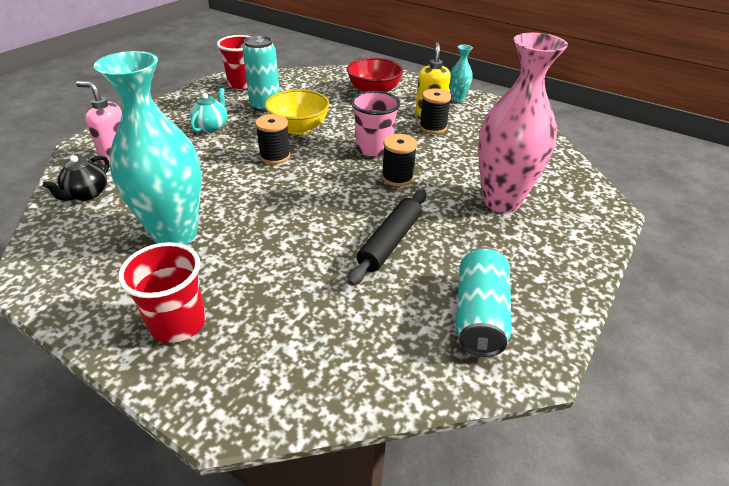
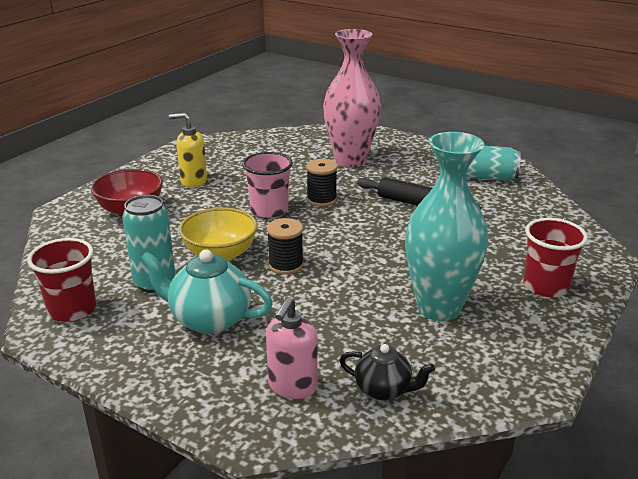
camera: 90 degrees left, 10 degrees down
turquoise teapot [190,88,227,132] -> turquoise teapot [140,249,273,334], size x1.63
black spool [419,88,451,134] -> none
turquoise vase [449,45,473,102] -> none

